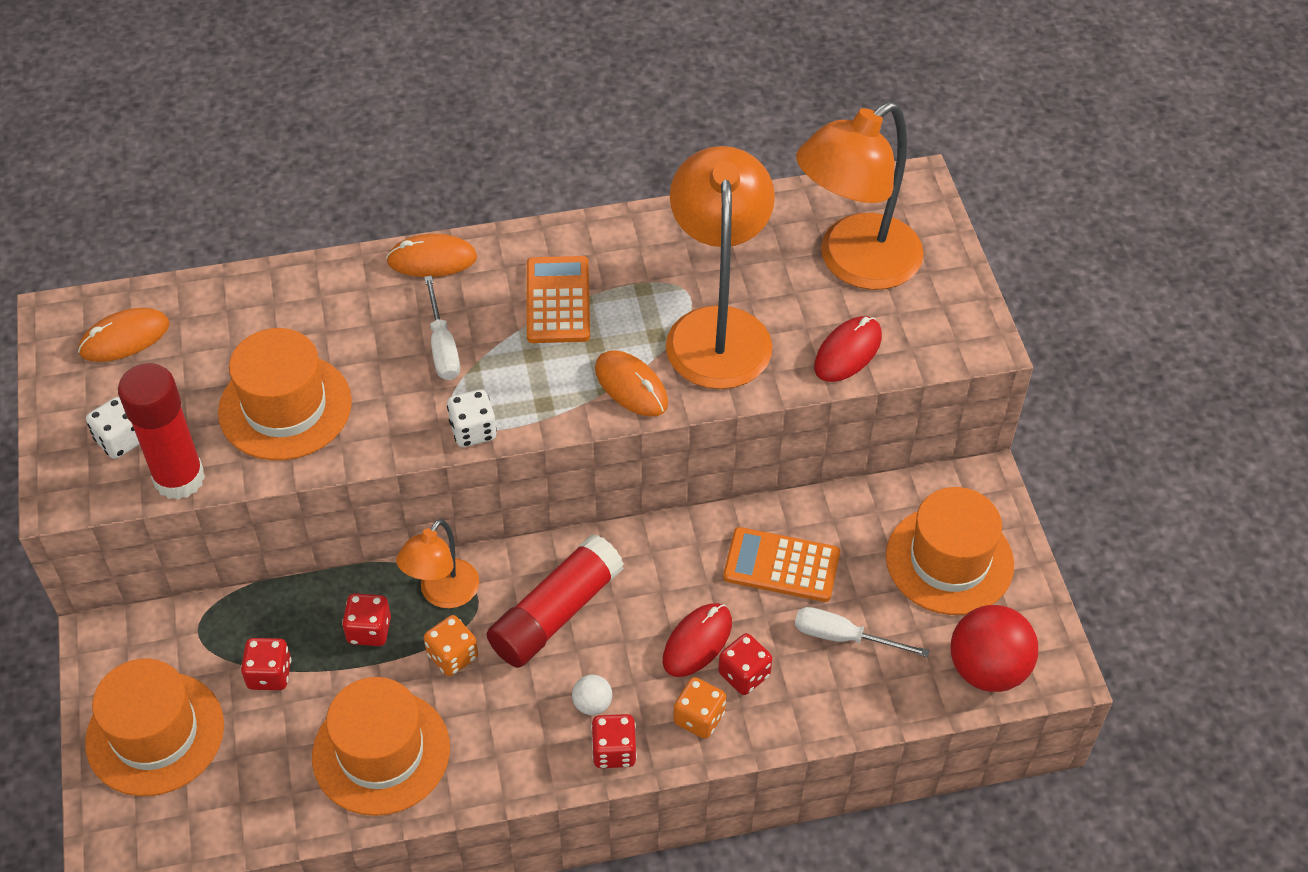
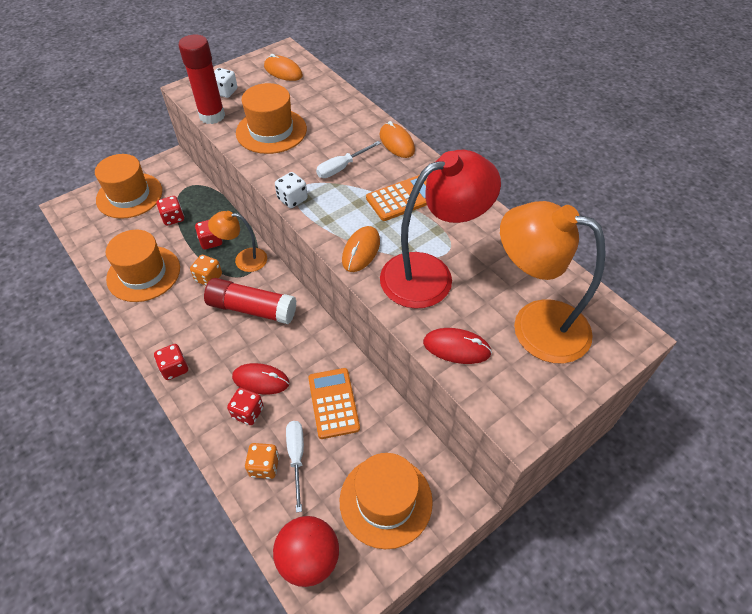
camera: 65 degrees right, 0 degrees up
white ball [572,675,612,715] -> none
orange lamp [666,146,775,389] -> red lamp [380,150,501,309]
orange dice [673,677,726,739] -> orange dice moved to [245,443,279,479]

